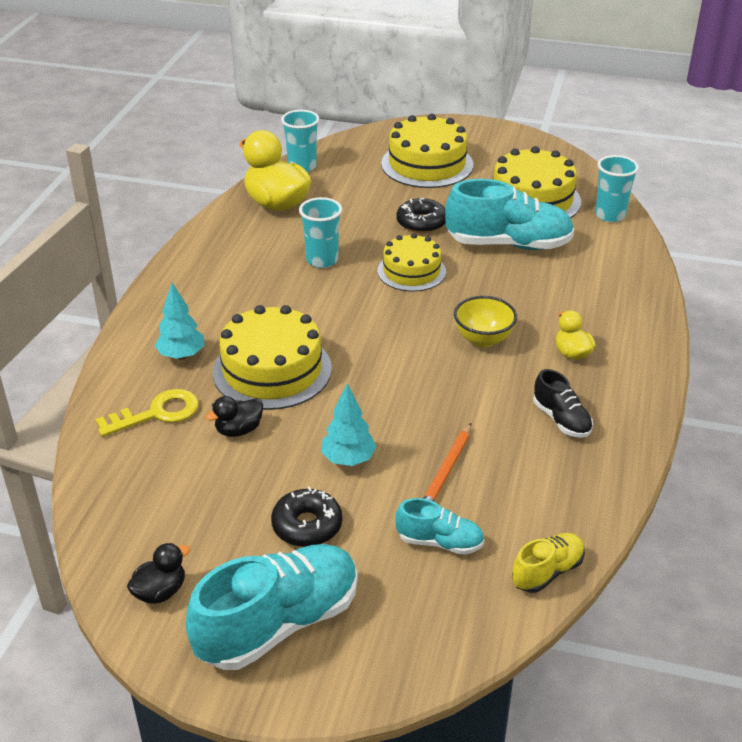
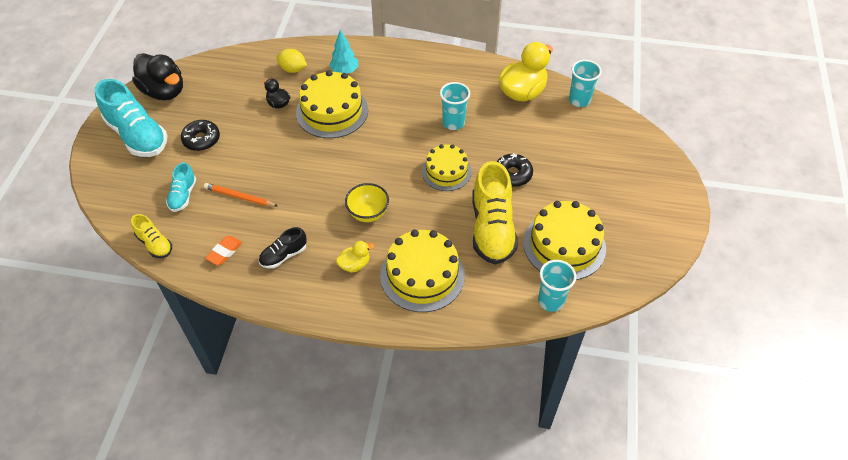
camera: 85 degrees right, 15 degrees up
yellow key [95,389,199,437] -> yellow lemon [277,49,307,73]
black duck [127,543,190,604] -> black duck [132,53,183,100], size x1.99
turquoise tree [321,384,376,466] -> none
yellow cake [381,114,473,188] -> yellow cake moved to [380,229,465,312]
turquoise shoe [445,179,574,250] -> yellow shoe [472,161,518,264]
none -> orange eraser [205,236,242,265]

